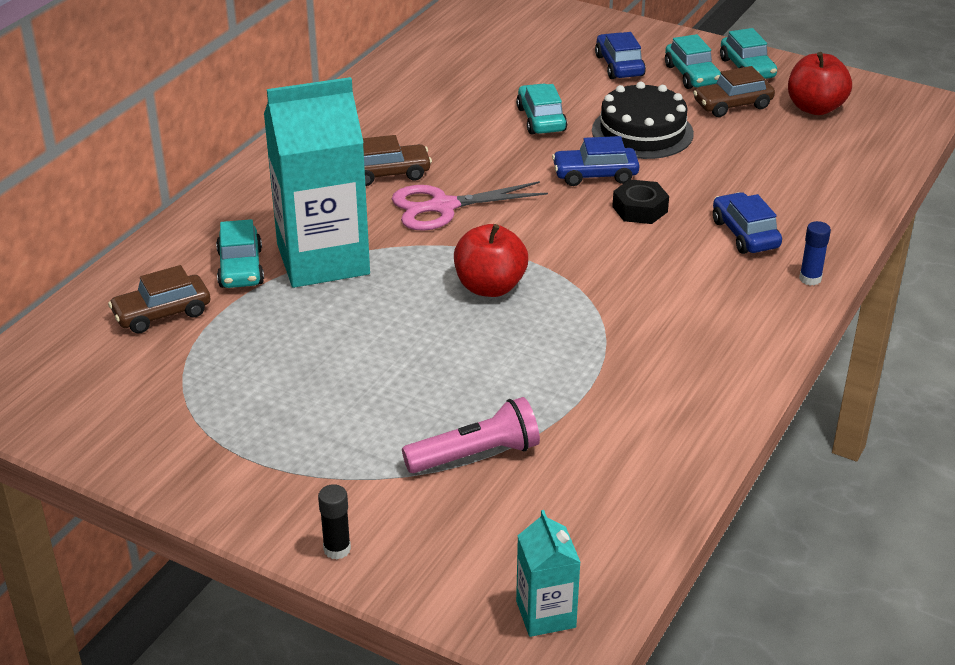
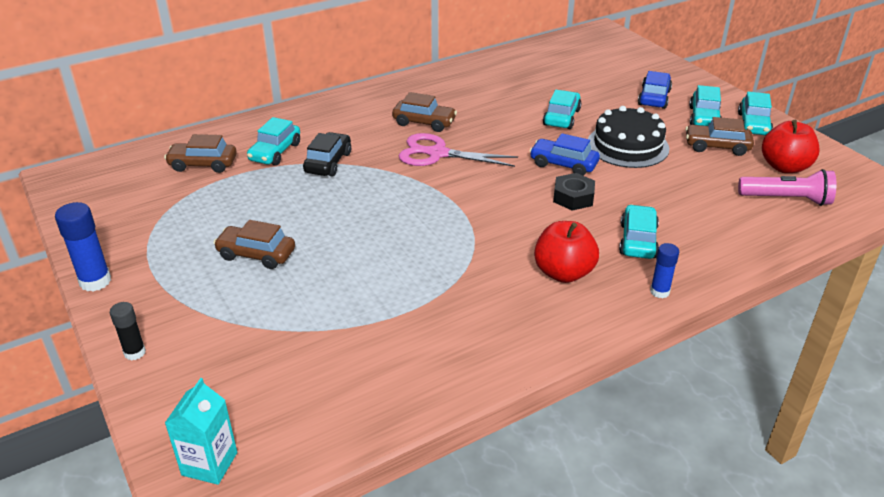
camera: 30 degrees right, 0 degrees up
turquoise carton [264,77,370,288] -> black car [303,132,351,176]
pink flashlight [402,397,540,473] -> pink flashlight moved to [738,169,836,206]
red apple [454,224,528,297] -> red apple moved to [534,221,599,283]
blue car [713,192,782,254] -> turquoise car [619,205,659,259]
none -> blue glue stick [55,202,111,291]
none -> brown car [213,220,295,269]

